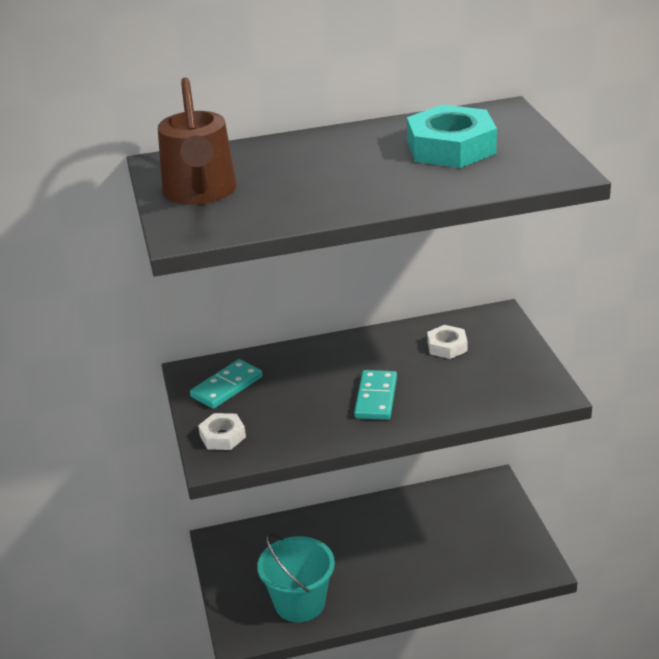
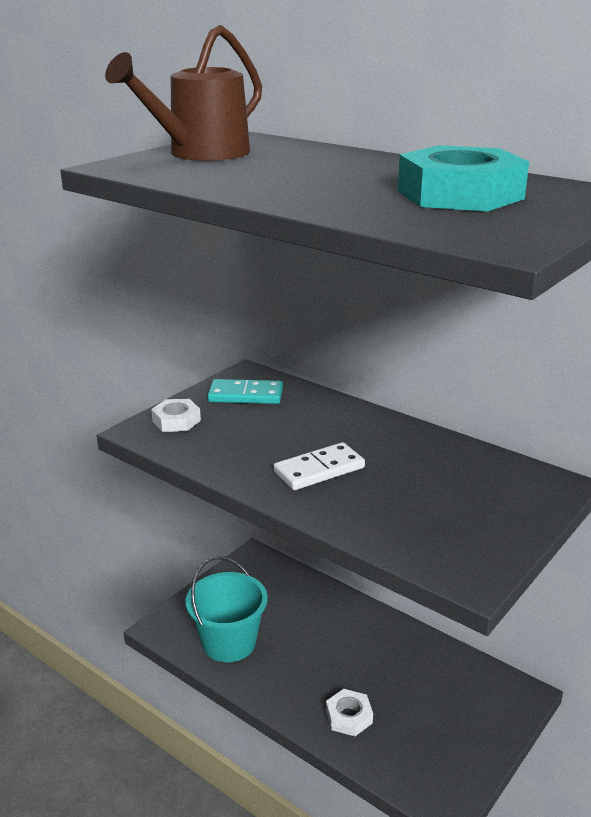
camera: 50 degrees right, 5 degrees down
turquoise domino [354,370,397,420] -> white domino [273,442,365,490]
white nut [427,325,467,359] -> white nut moved to [326,689,373,736]

